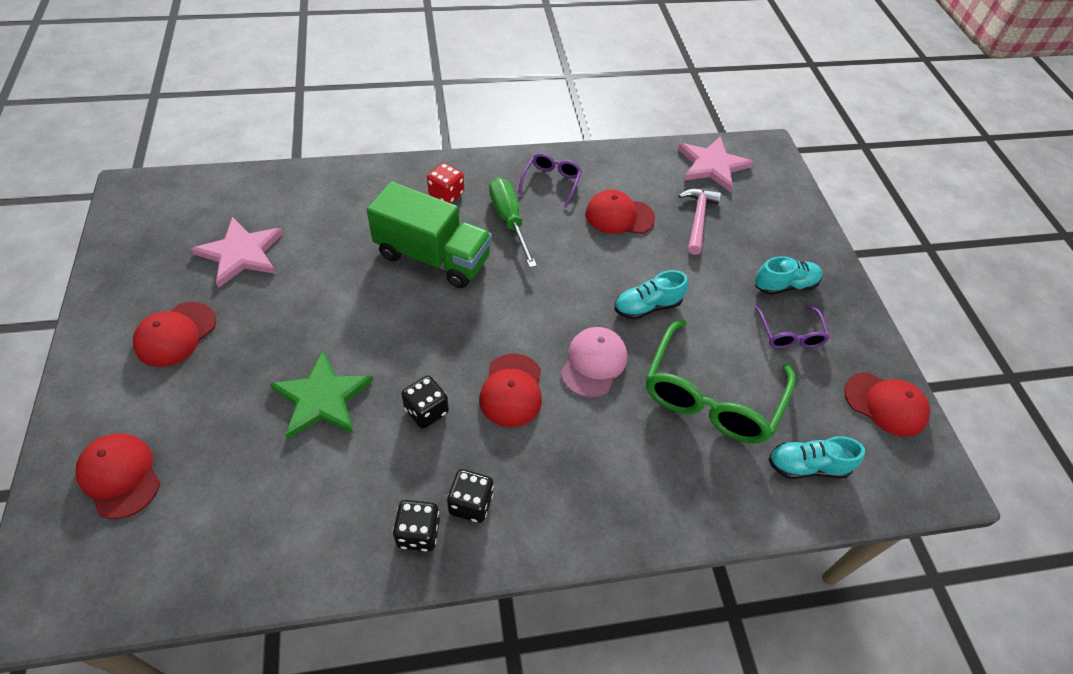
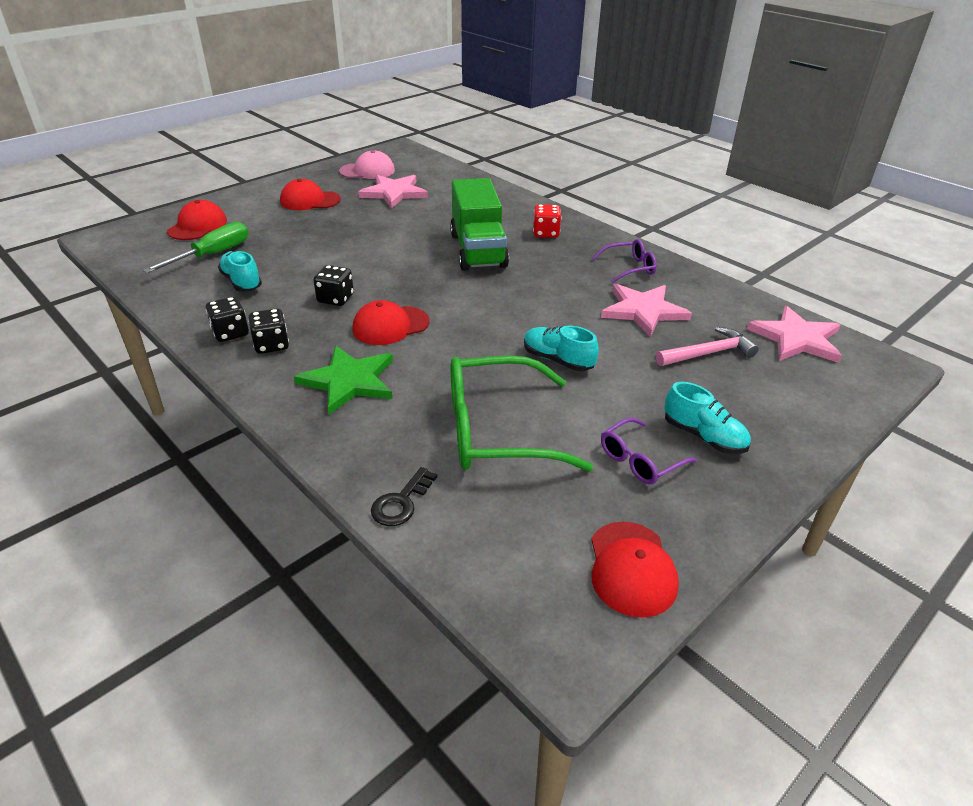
camera: 60 degrees right, 15 degrees down
green star [270,351,374,439] -> green star moved to [294,346,393,415]
green screwdriver [489,178,537,268] -> green screwdriver moved to [143,222,248,273]
pink cap [560,327,627,398] -> pink cap moved to [339,150,395,179]
red cap [585,190,655,234] -> pink star [601,284,692,337]
turquoise shoe [769,436,865,479] -> turquoise shoe moved to [218,251,262,292]
none -> black key [371,467,437,526]

